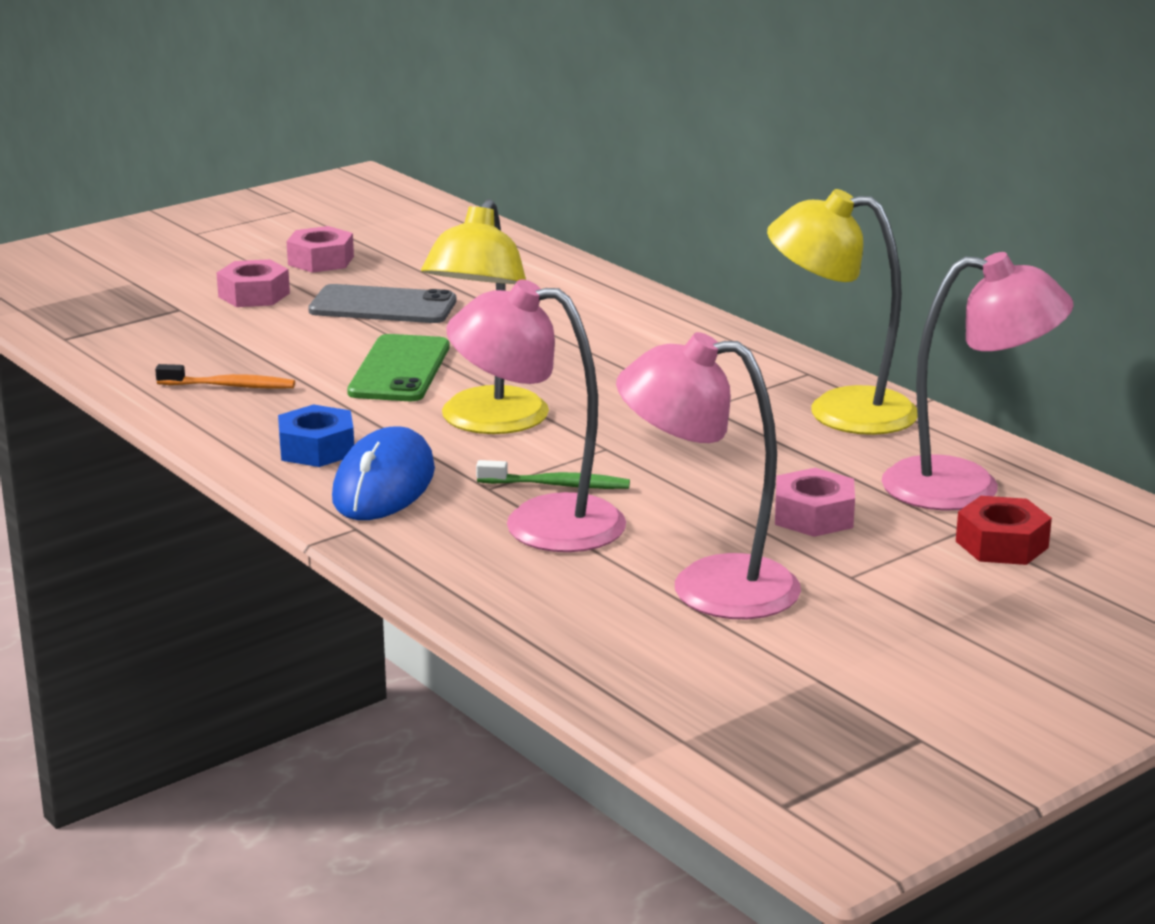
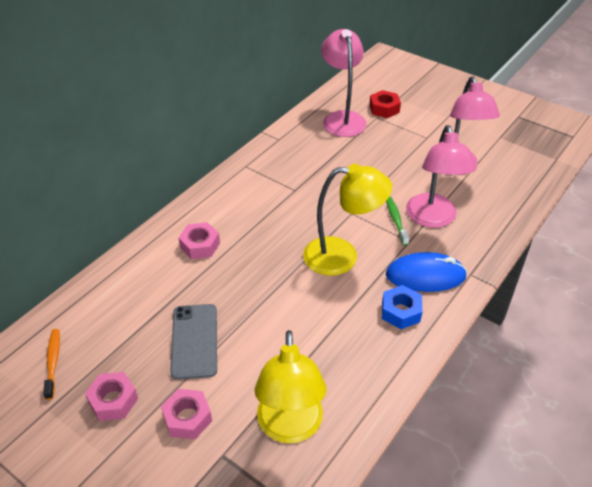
camera: 105 degrees left, 20 degrees up
orange toothbrush [155,364,295,389] -> orange toothbrush moved to [43,329,60,400]
green phone [347,334,449,401] -> none
yellow lamp [767,189,918,435] -> yellow lamp moved to [255,330,327,443]
pink nut [775,468,855,537] -> pink nut moved to [179,222,220,259]

